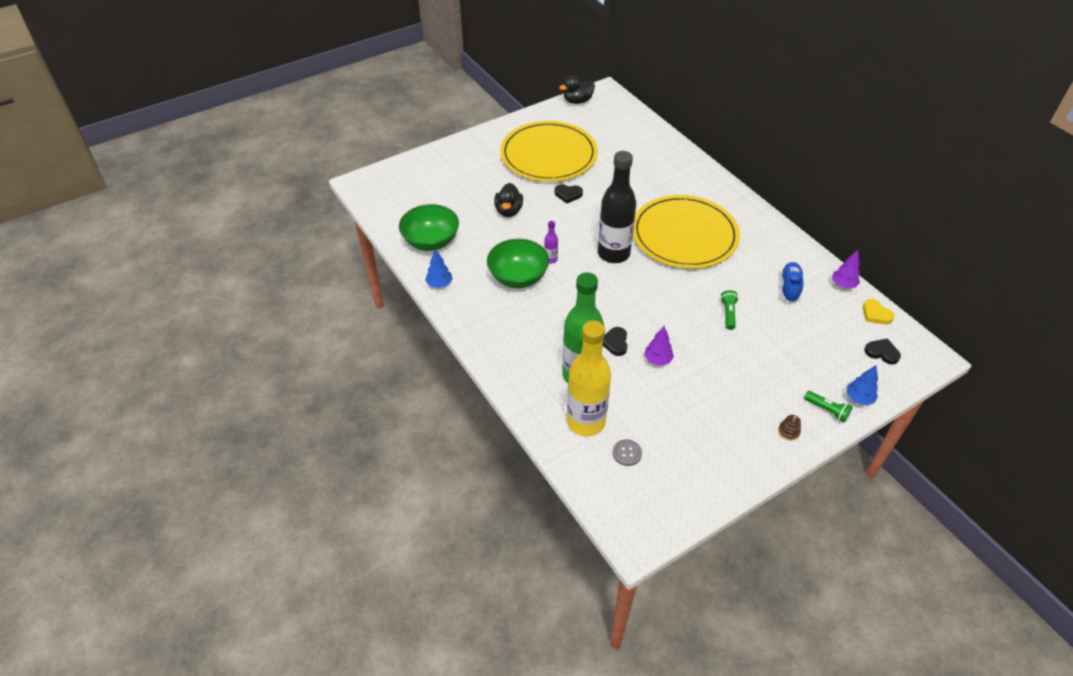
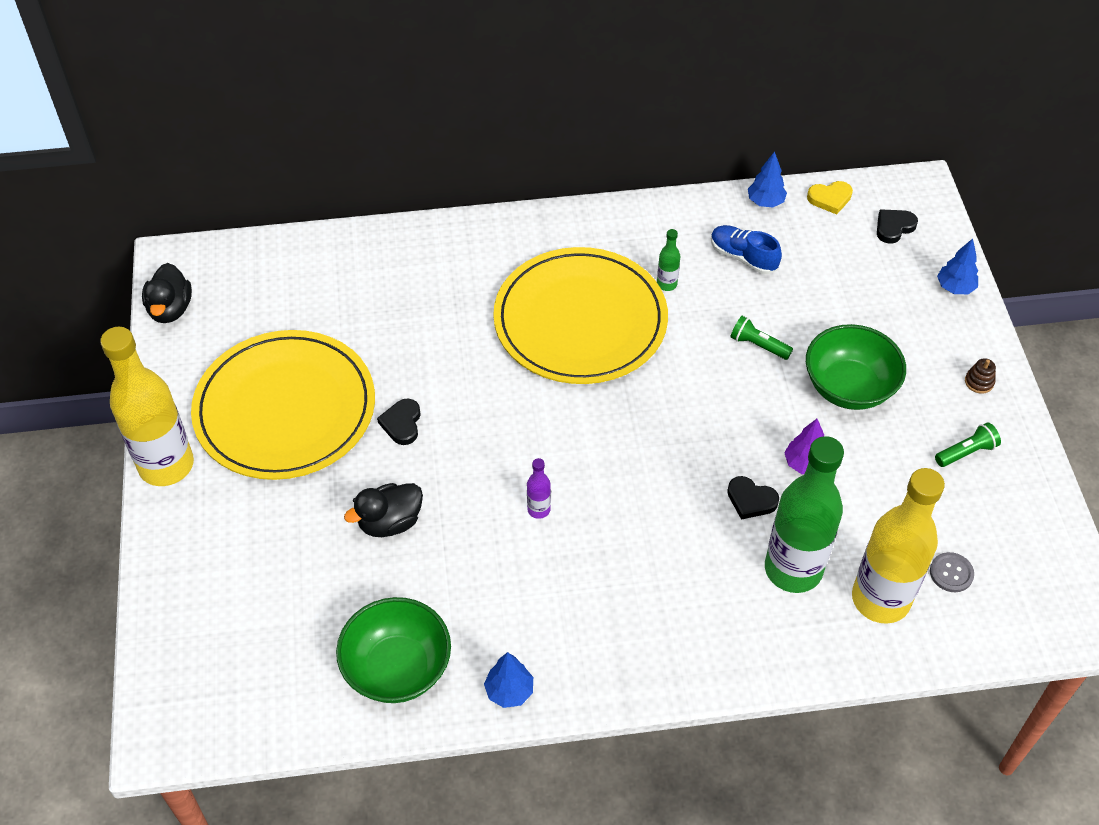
camera: 65 degrees left, 5 degrees up
green bowl [487,239,549,288] -> green bowl moved to [806,324,906,410]
black duck [494,183,523,217] -> black duck turned 120 degrees clockwise [344,483,423,537]
black heart [555,184,583,204] -> black heart turned 150 degrees clockwise [377,399,421,445]
black bottle [598,151,636,263] -> none
green flashlight [804,391,852,423] -> green flashlight moved to [935,422,1001,467]
purple tree [832,250,860,289] -> blue tree [748,151,787,208]
none -> yellow bottle [100,327,194,486]
none -> green bottle [657,229,680,291]

